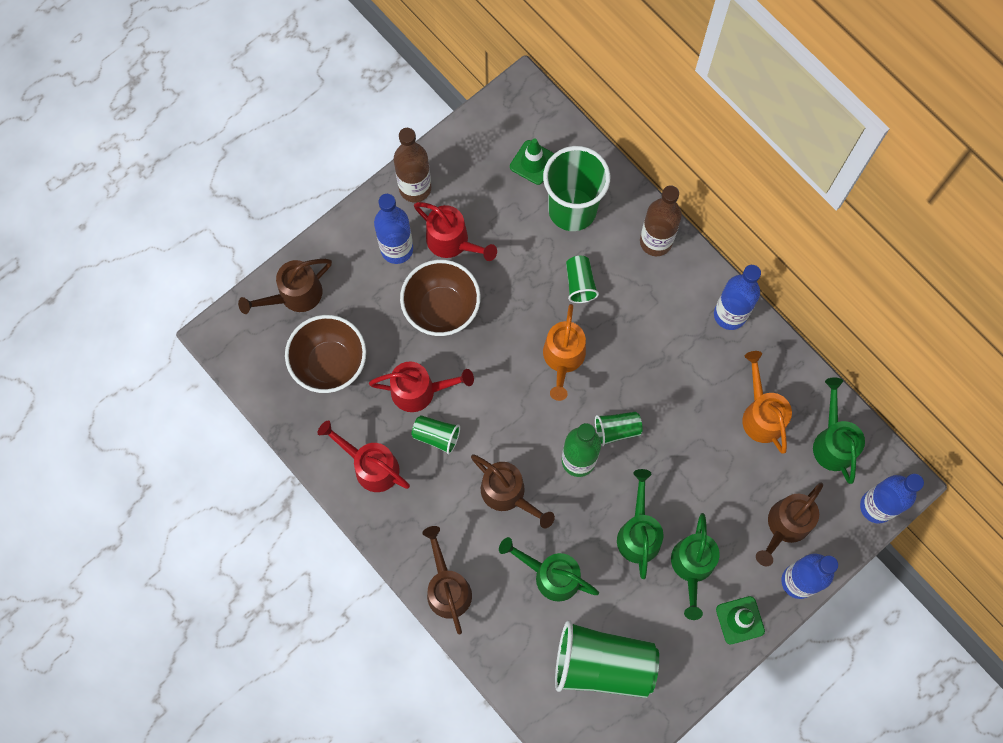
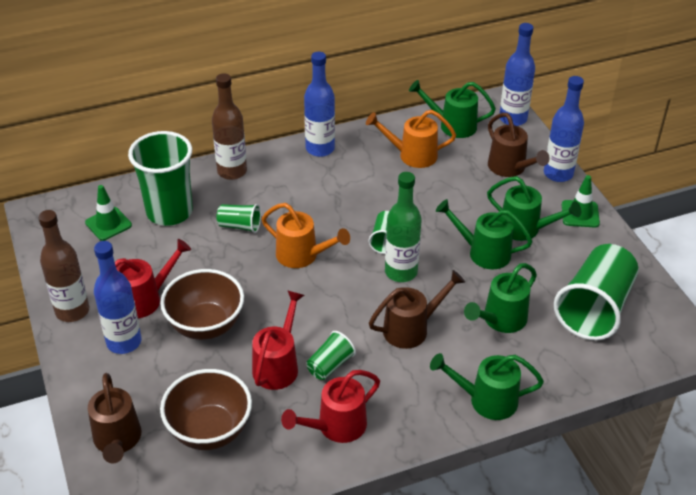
camera: 70 degrees left, 30 degrees down
brown watering can [422,526,472,635] -> green watering can [430,353,544,420]

